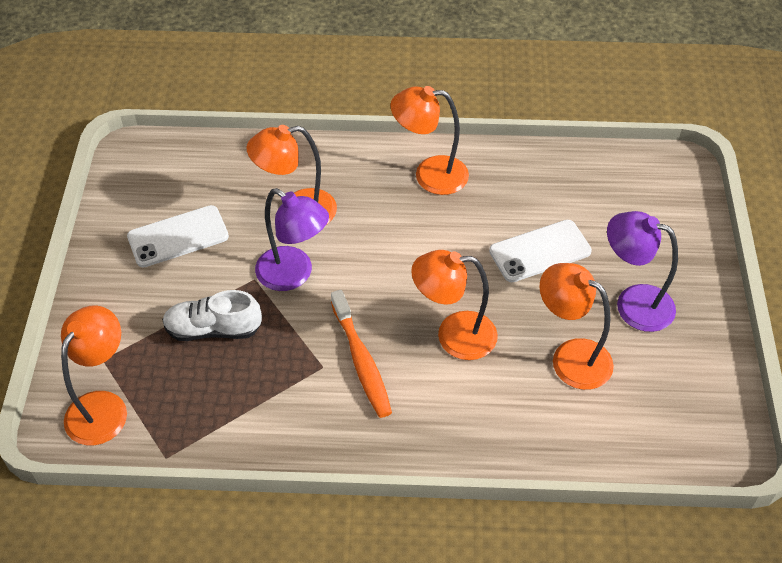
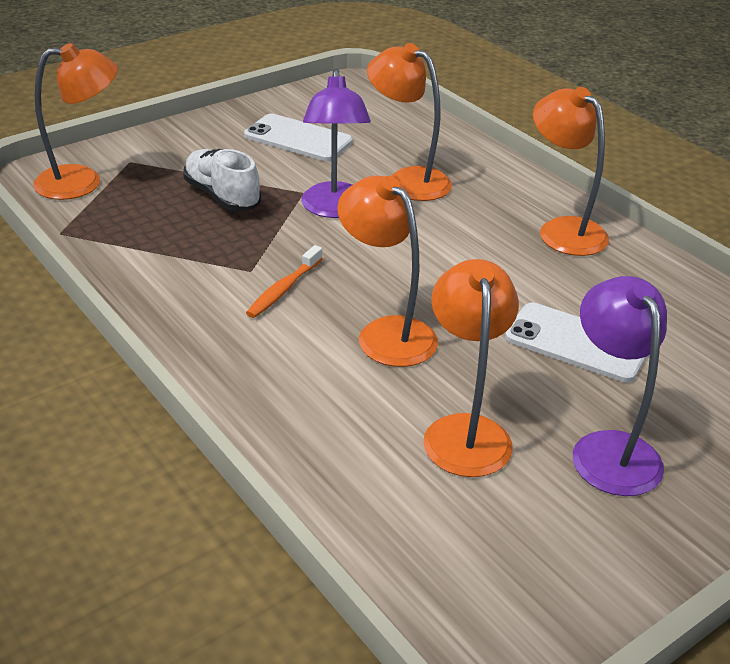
camera: 50 degrees right, 15 degrees down
orange toothbrush [331,290,392,418] -> orange toothbrush [246,245,323,318], size x0.66

